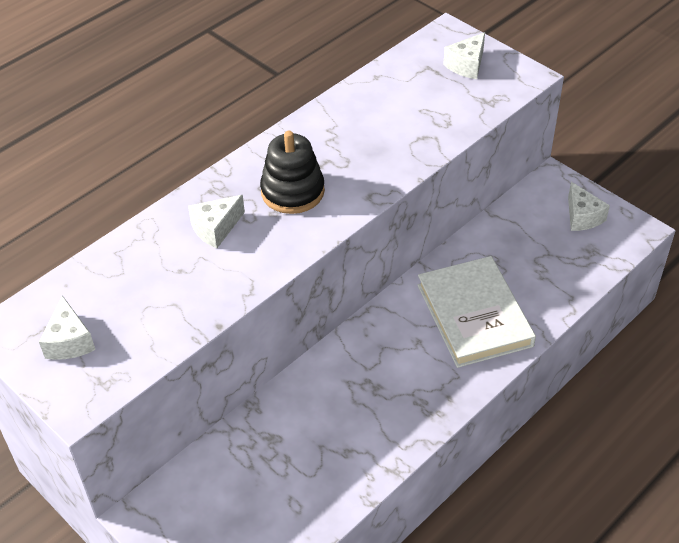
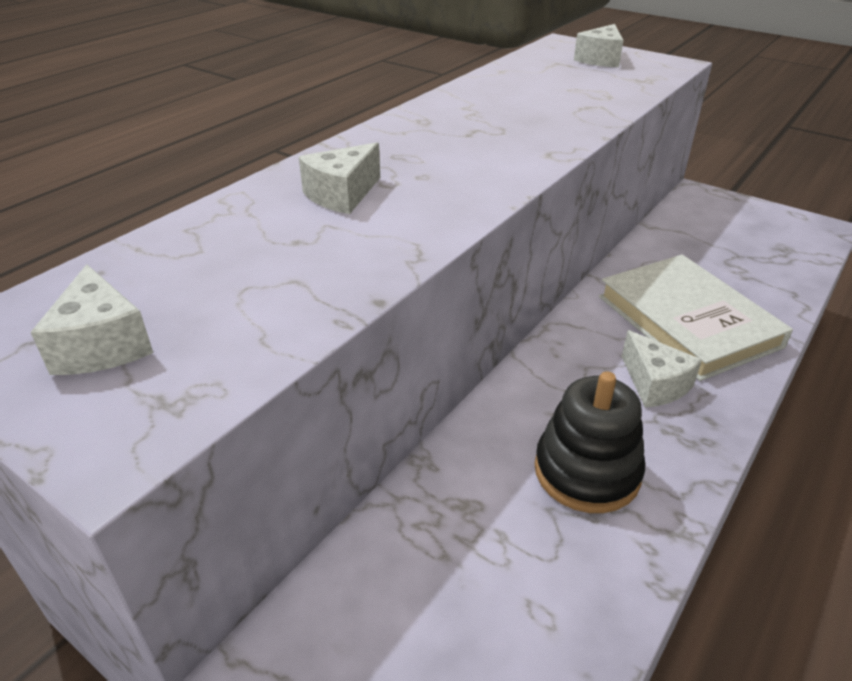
camera: 10 degrees left, 10 degrees down
black stacking toy [260,131,325,214] -> black stacking toy moved to [535,371,645,513]
white cheese [568,182,610,231] -> white cheese moved to [622,330,702,408]

